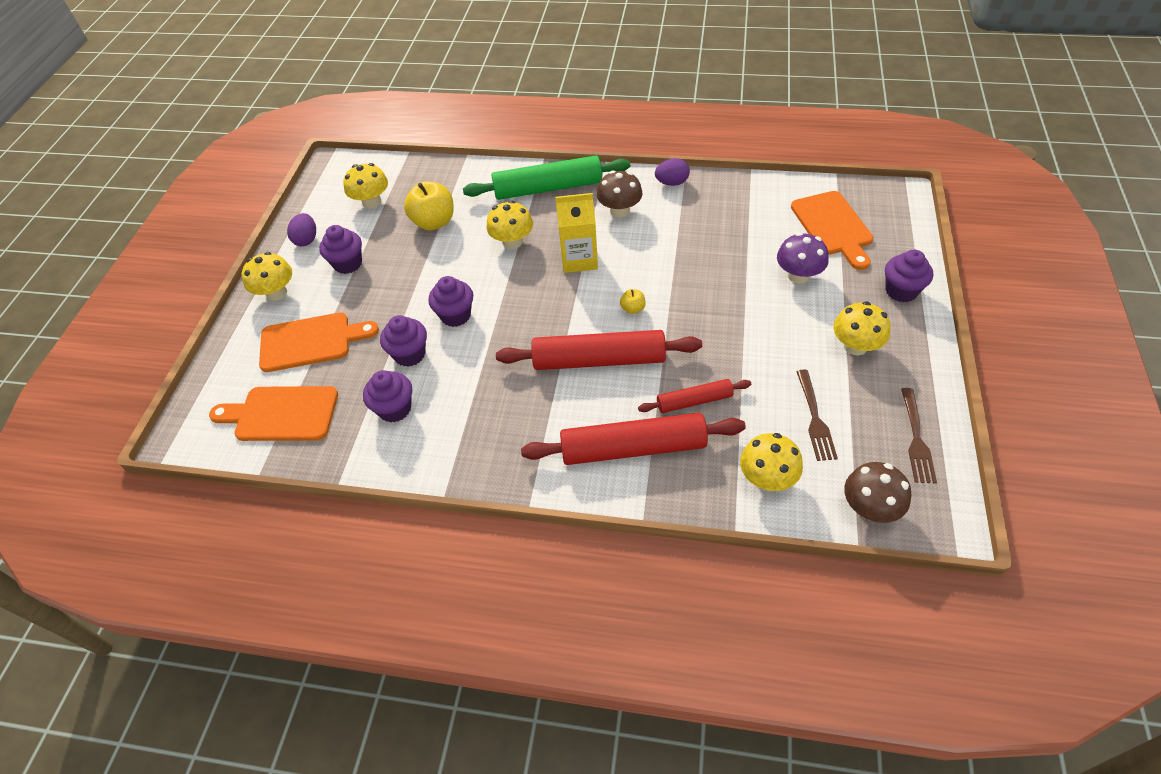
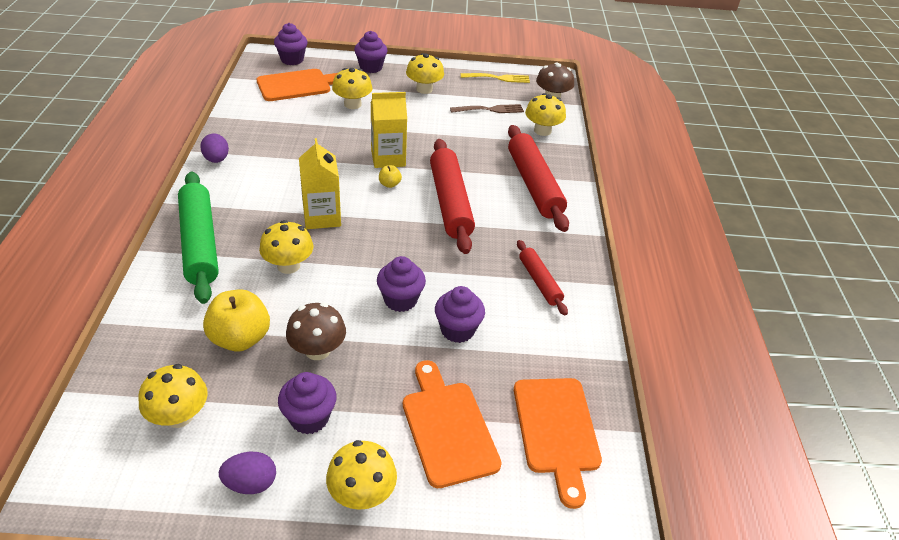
camera: 105 degrees left, 10 degrees down
purple cupcake [363,370,412,423] -> purple cupcake moved to [274,23,307,65]
brown mushroom [597,171,643,217] -> brown mushroom moved to [286,302,346,360]
red rolling pin [638,379,751,413] -> red rolling pin moved to [517,240,568,315]
purple mushroom [777,232,828,284] -> yellow mushroom [332,68,373,109]
brown fork [901,388,937,483] -> yellow fork [461,73,530,83]
none -> yellow carton [371,92,407,168]

